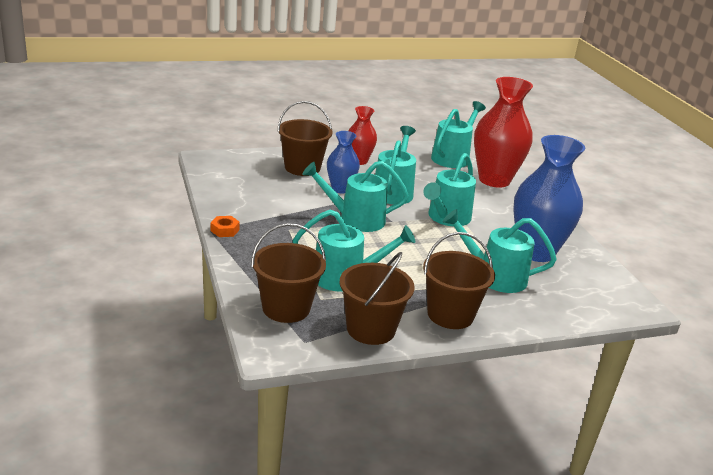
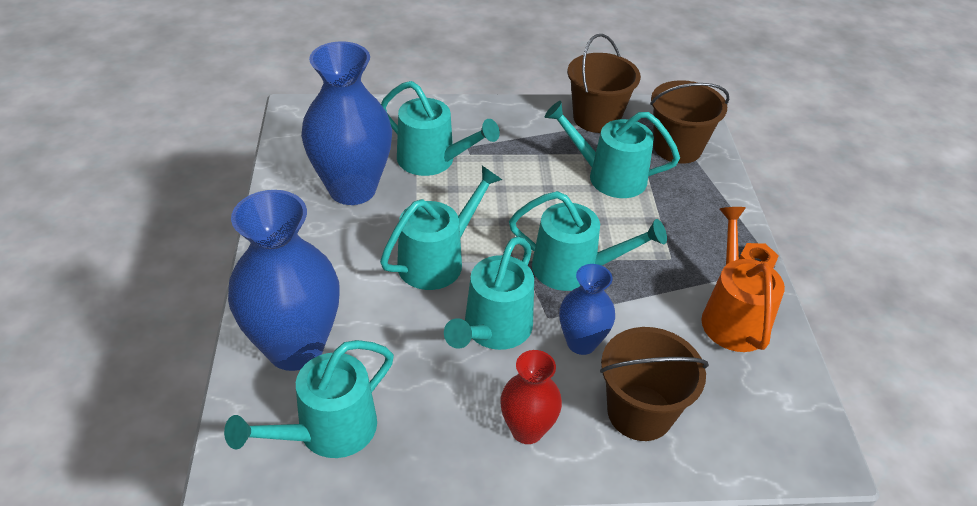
camera: 165 degrees left, 15 degrees up
brown bucket [423,232,495,329] -> none
red vase [474,77,533,188] -> blue vase [228,190,340,371]
none -> orange watering can [701,207,785,352]

